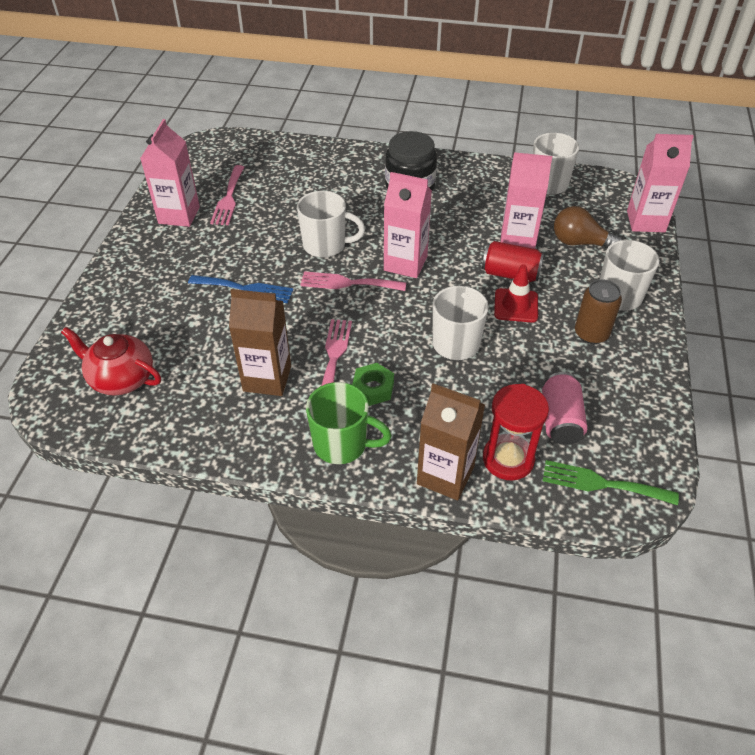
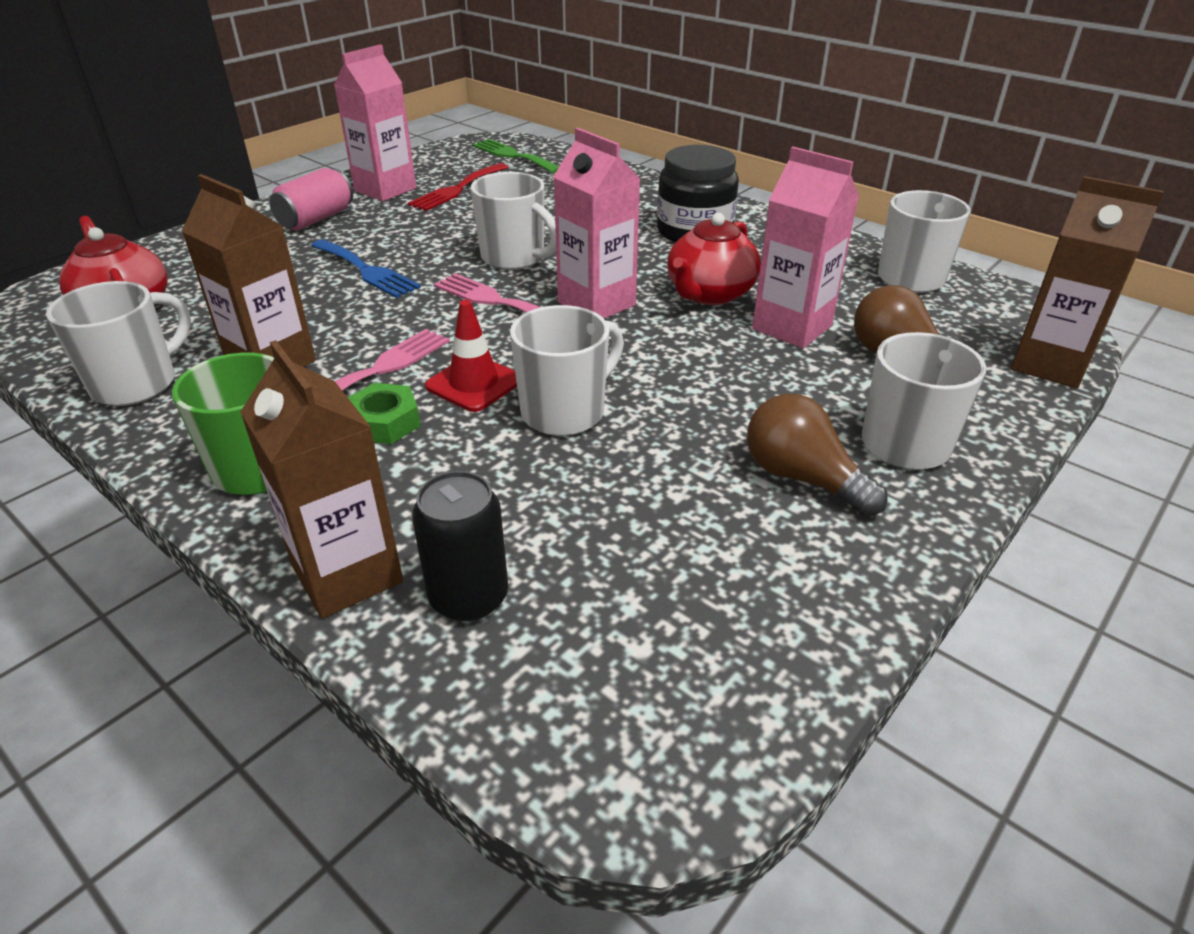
camera: 30 degrees right, 10 degrees down
pink fork [210,165,244,225] -> red fork [408,163,509,211]
red can [482,241,544,282] -> none
red hourglass [483,384,549,481] -> black can [412,471,508,621]
red traffic cone [494,264,538,323] -> red traffic cone moved to [425,300,517,412]
pink can [542,372,587,445] -> pink can moved to [269,168,353,231]
green fork [543,460,679,505] -> green fork moved to [472,139,559,174]
brown can [575,279,622,344] -> brown light bulb [747,394,887,517]
pink carton [627,134,694,232] -> brown carton [1011,176,1164,388]
none -> white mug [46,281,191,406]
none -> red teapot [667,213,761,305]

